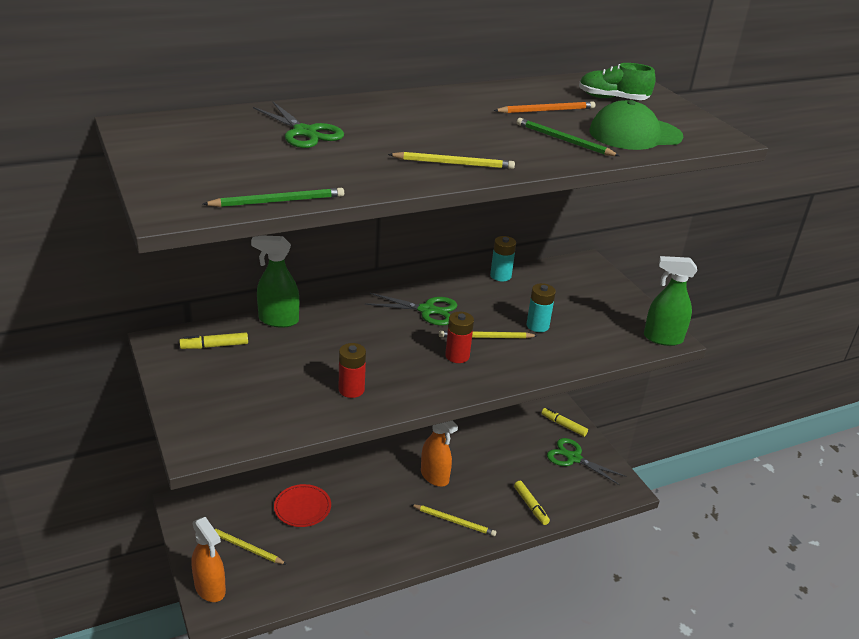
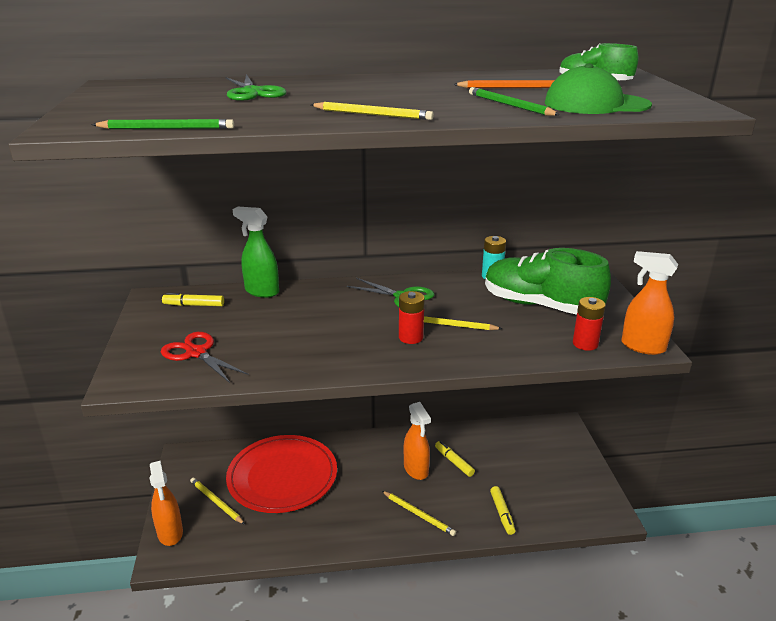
camera: 20 degrees right, 5 degrees down
red plate [274,484,331,527] -> red plate [226,435,337,513], size x2.05
red battery [339,343,366,398] -> red battery moved to [573,297,606,351]
turquoise battery [527,283,556,332] -> none
yellow marker [541,408,588,437] -> yellow marker moved to [435,441,475,477]
green scissors [547,438,626,485] -> none
green spray bottle [644,256,697,346] -> orange spray bottle [621,251,678,355]
none -> red scissors [161,332,248,383]
none -> green shoe [485,248,611,315]

